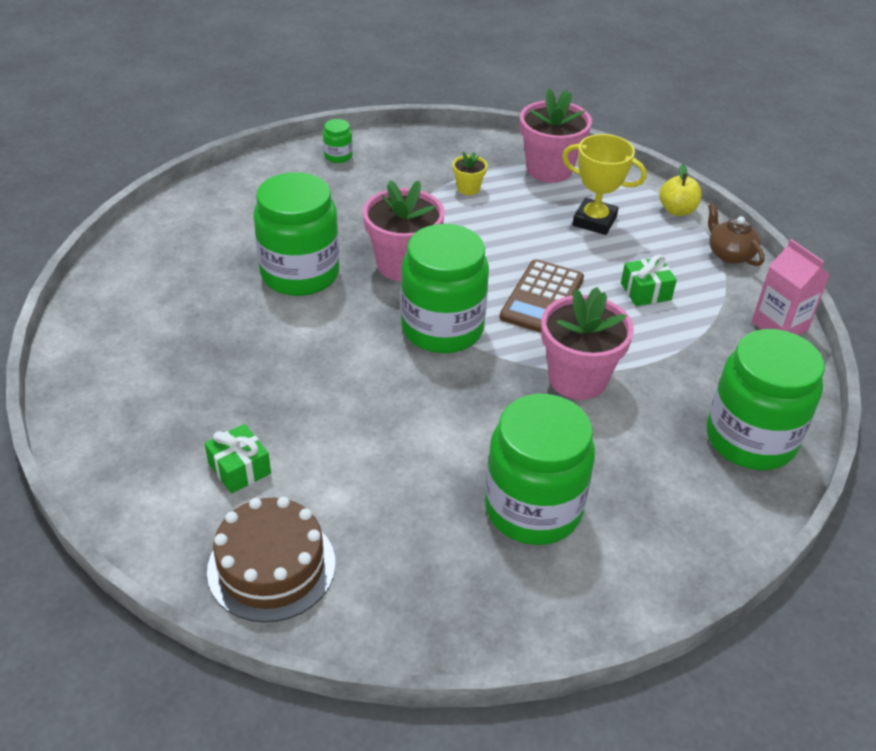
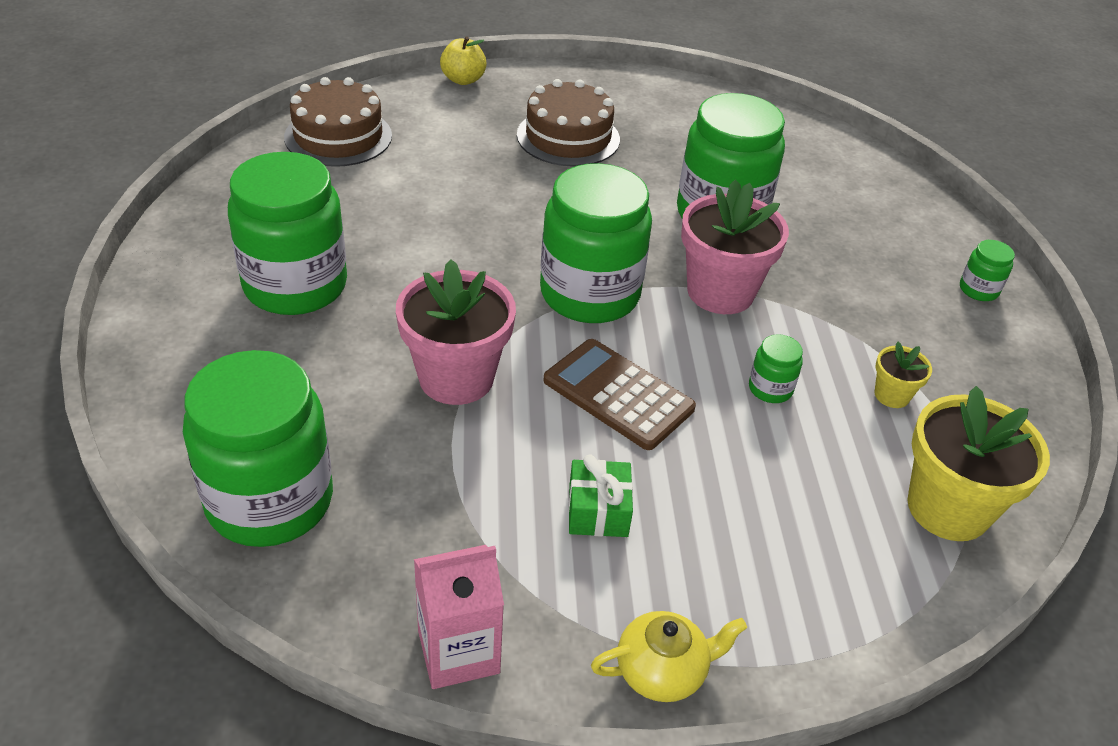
camera: 105 degrees right, 0 degrees up
green gift [204,424,271,494] -> none
pink flower pot [520,89,592,183] -> yellow flower pot [907,386,1050,541]
yellow trophy [562,134,647,235] -> none
yellow apple [659,164,702,216] -> yellow apple moved to [440,36,487,85]
brown teapot [708,203,765,266] -> yellow teapot [591,611,747,702]
none -> brown cake [517,79,620,167]
none -> green jar [749,334,803,403]

